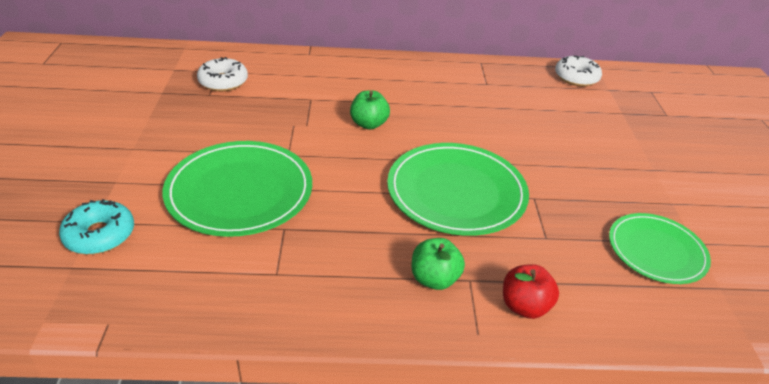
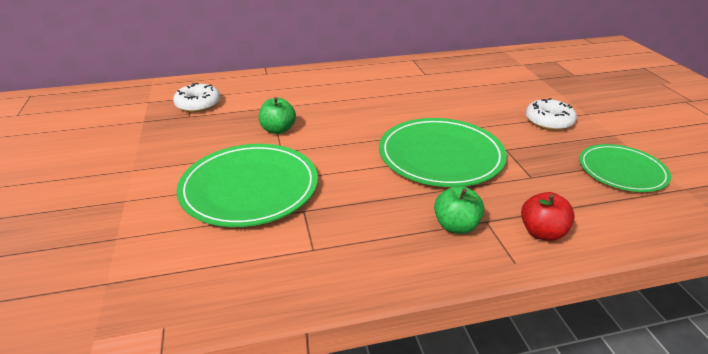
camera: 10 degrees left, 5 degrees down
turquoise donut [59,199,134,254] -> none
green apple [350,90,390,130] -> green apple moved to [259,97,296,134]
white donut [555,55,602,86] -> white donut moved to [526,98,577,131]

